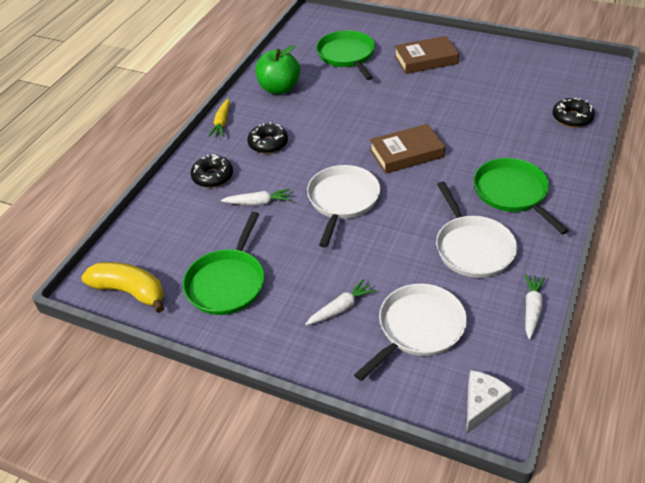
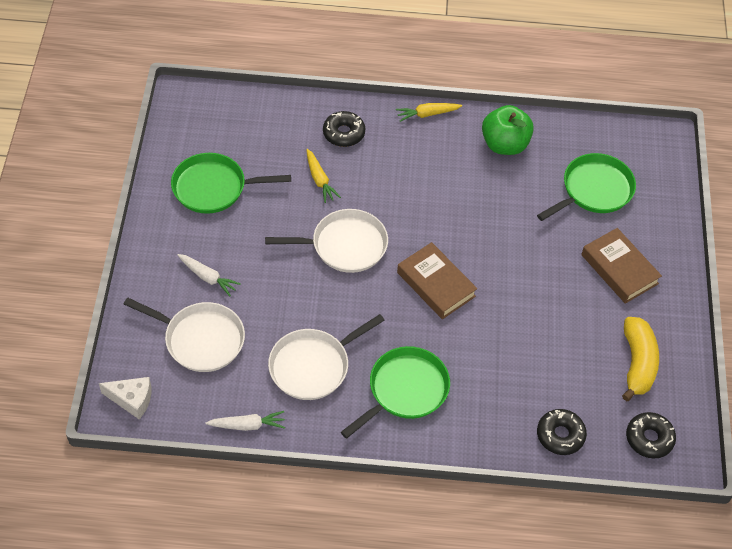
camera: 65 degrees right, 10 degrees up
yellow banana [81,262,165,313] -> yellow banana moved to [622,317,659,401]
white carrot [221,189,291,206] -> yellow carrot [306,149,341,203]
black donut [247,122,288,154] -> black donut moved to [626,412,676,459]

